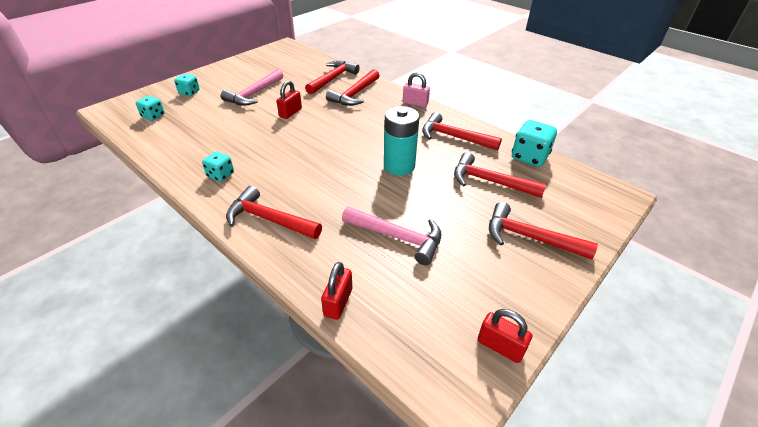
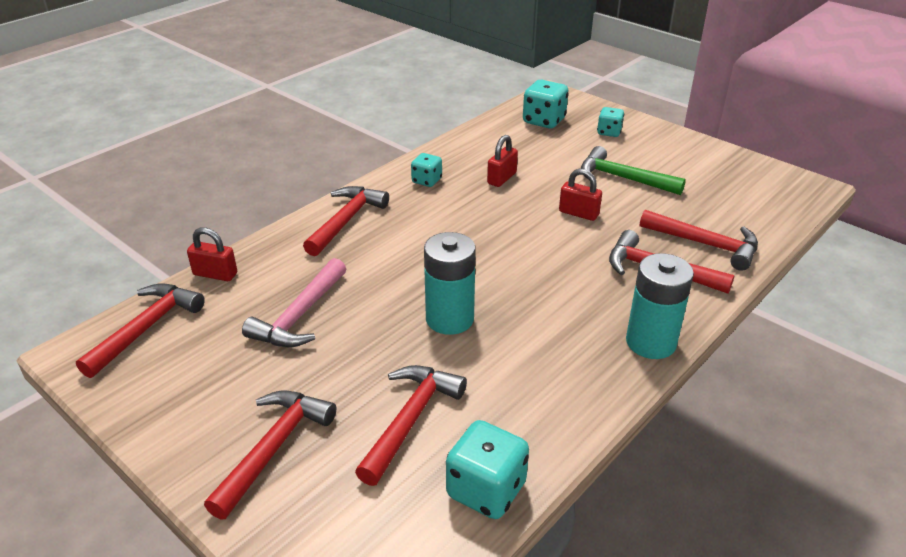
camera: 90 degrees right, 5 degrees down
turquoise dice [136,96,165,121] -> turquoise dice [523,80,569,128], size x1.64
pink hammer [221,69,283,106] -> green hammer [581,146,686,195]
pink padlock [403,73,430,107] -> turquoise battery [626,253,694,359]
red hammer [422,112,502,151] -> red hammer moved to [76,283,205,378]
red padlock [478,309,532,363] -> red padlock moved to [487,135,518,187]

